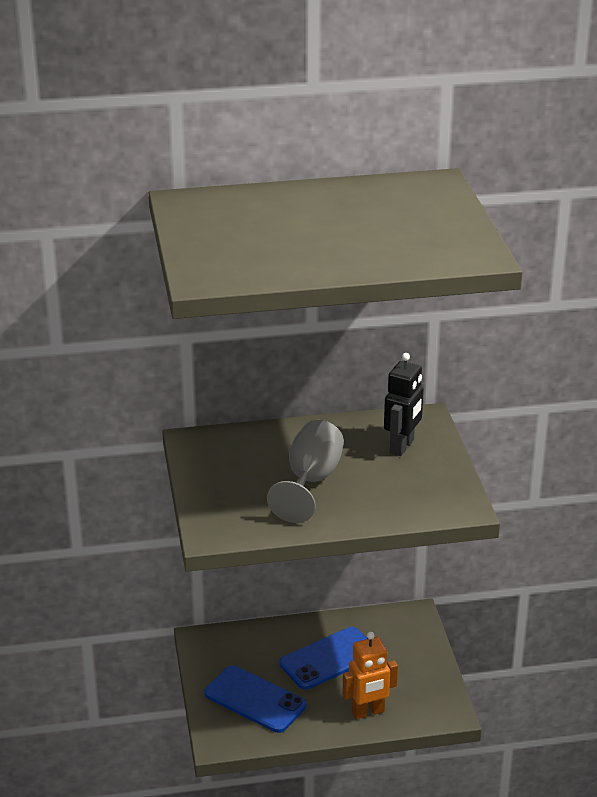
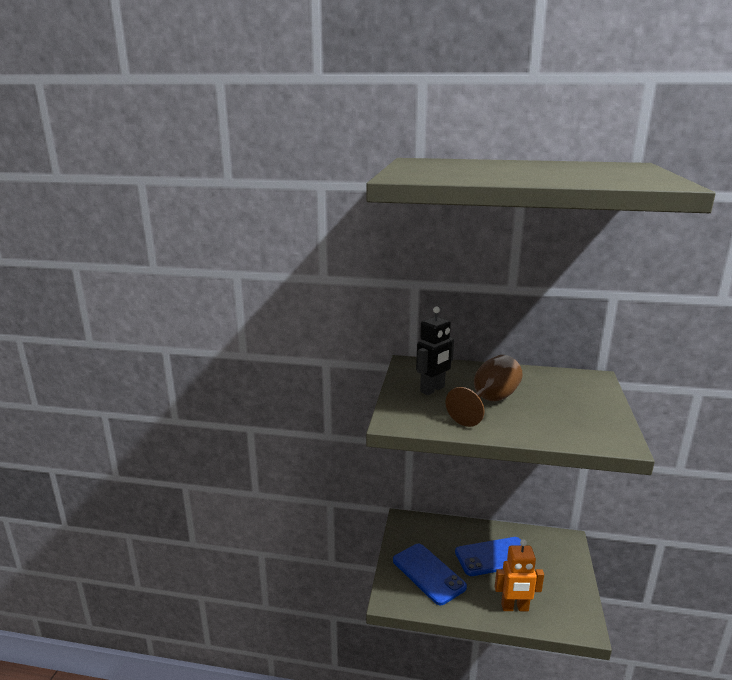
camera: 20 degrees right, 10 degrees down
grey goblet [267,420,344,523] -> brown goblet [446,355,523,427]
black robot [384,353,423,456] -> black robot moved to [416,306,454,395]

